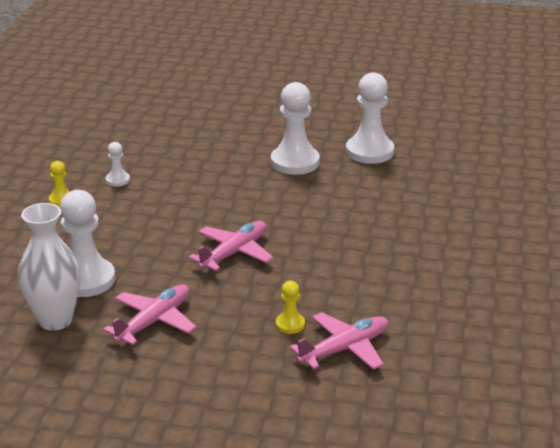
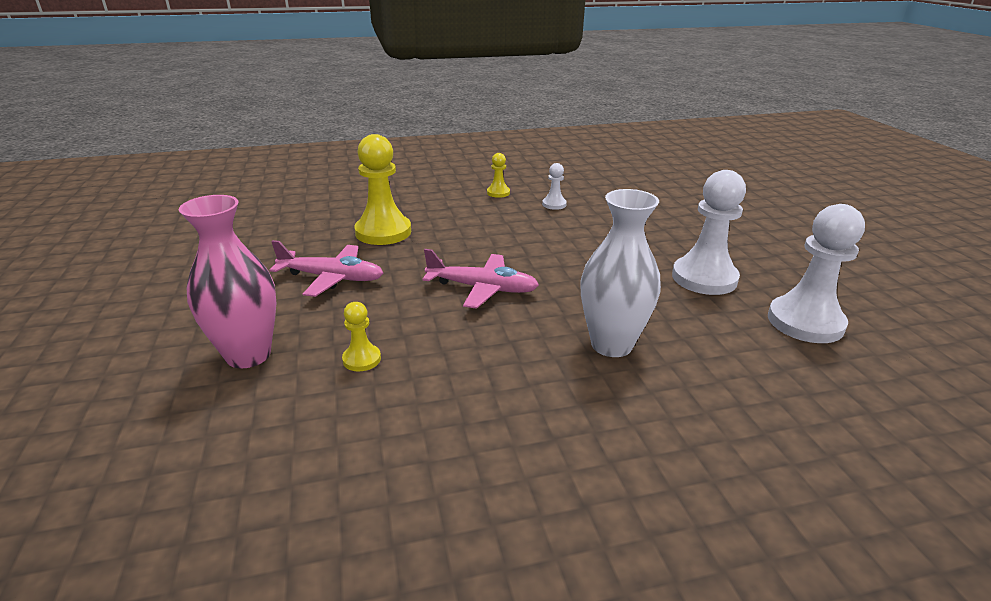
camera: 65 degrees right, 0 degrees up
white vase [18,203,81,331] -> white vase moved to [580,189,661,357]
white pawn [60,190,115,297] -> yellow pawn [354,134,411,245]
pink plane [290,312,388,370] -> none
none -> pink vase [179,195,276,369]

